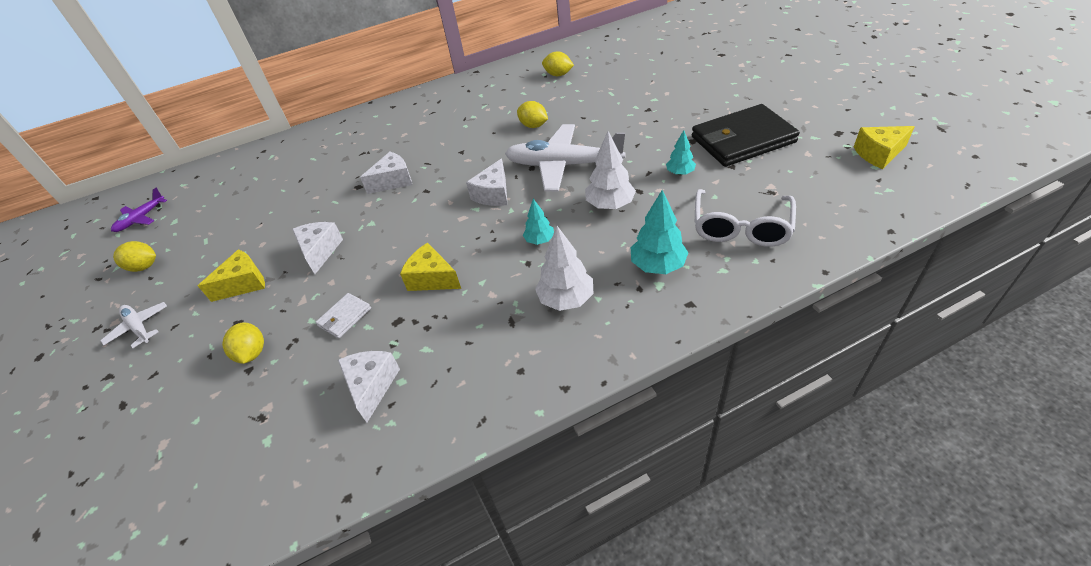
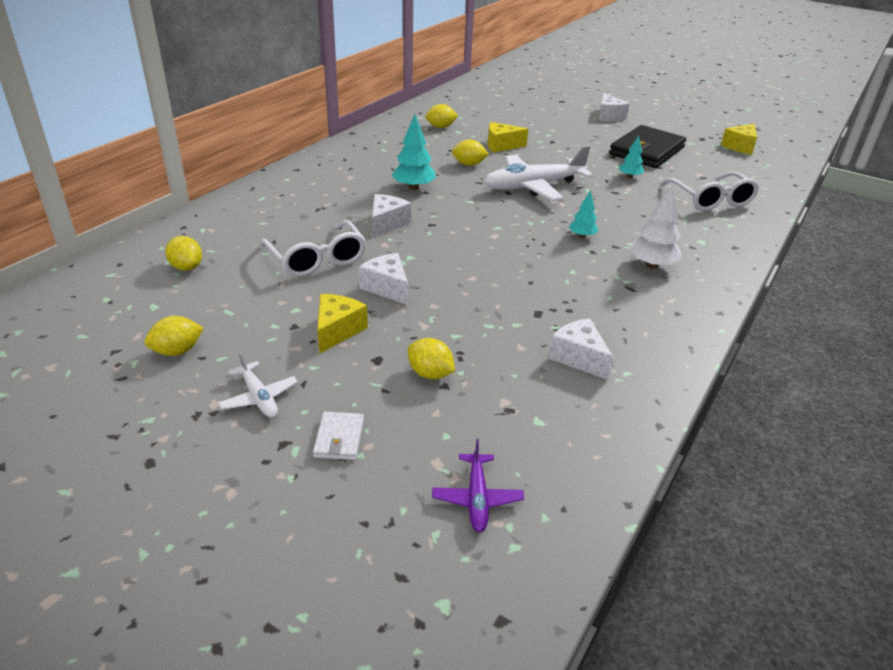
camera: 40 degrees left, 10 degrees down
white plane [101,302,167,348] -> white plane turned 135 degrees counterclockwise [218,352,298,418]
purple plane [111,188,167,232] -> purple plane moved to [432,439,524,532]
white wallet [316,293,371,339] -> white wallet moved to [313,412,364,460]
yellow cheese [400,243,461,291] -> yellow cheese moved to [488,122,528,153]
white cheese [466,159,508,206] -> white cheese moved to [598,93,630,121]
white tree [585,131,636,209] -> none
turquoise tree [631,190,689,274] -> turquoise tree moved to [391,114,436,190]
none -> yellow lemon [165,236,202,271]
none -> white glasses [261,220,366,277]

